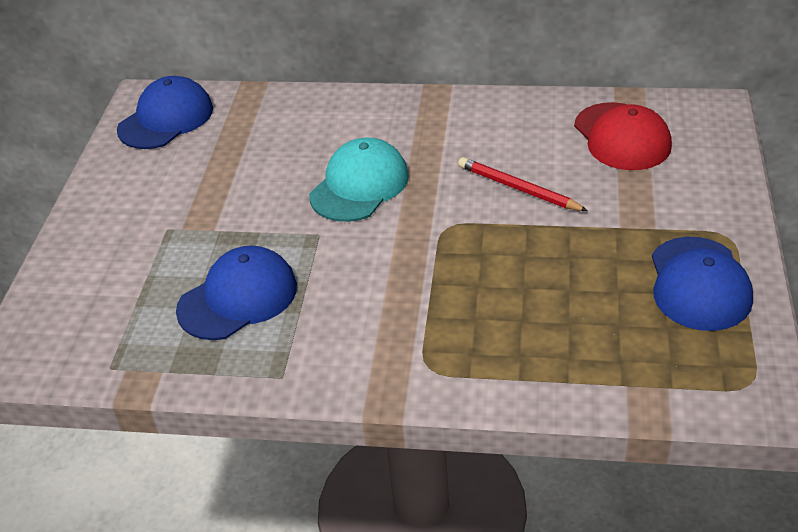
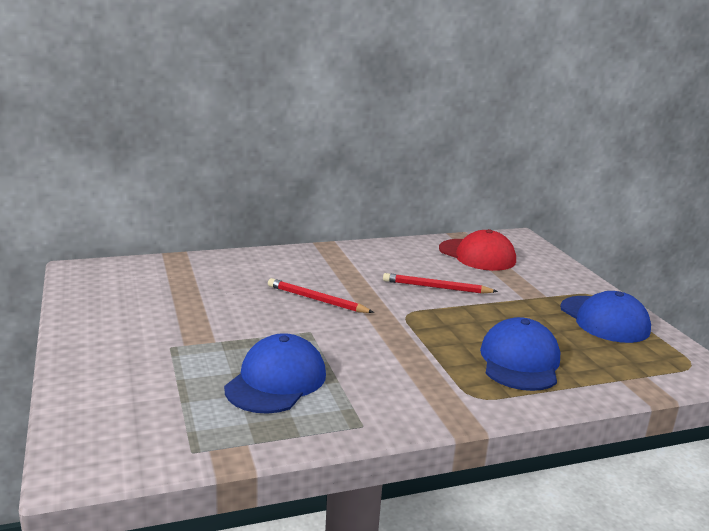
camera: 30 degrees left, 20 degrees down
blue cap [117,76,213,149] -> blue cap moved to [480,317,560,391]
turquoise cap [309,138,409,222] -> red pencil [268,278,374,313]

